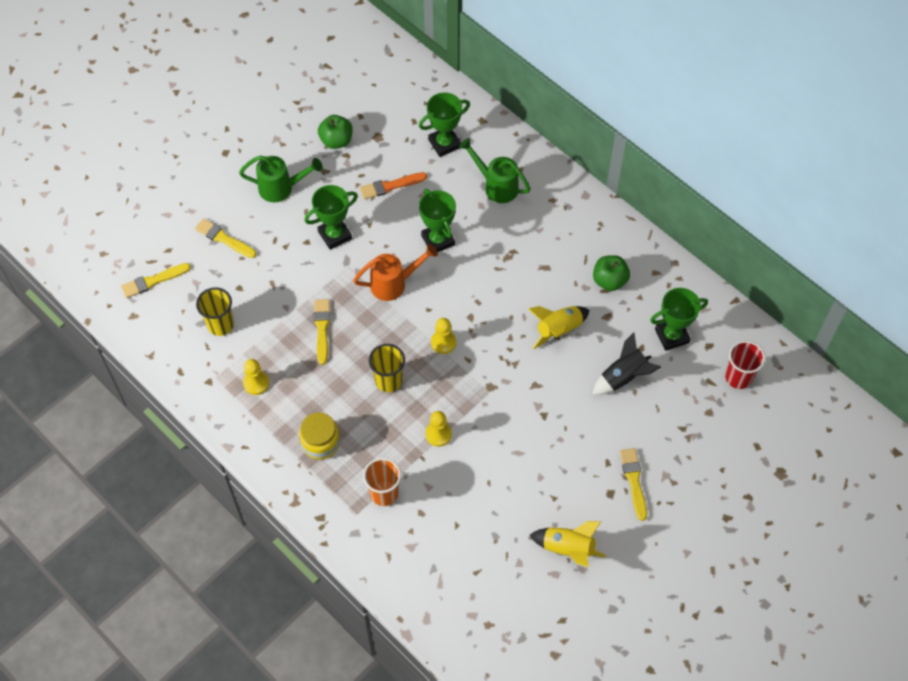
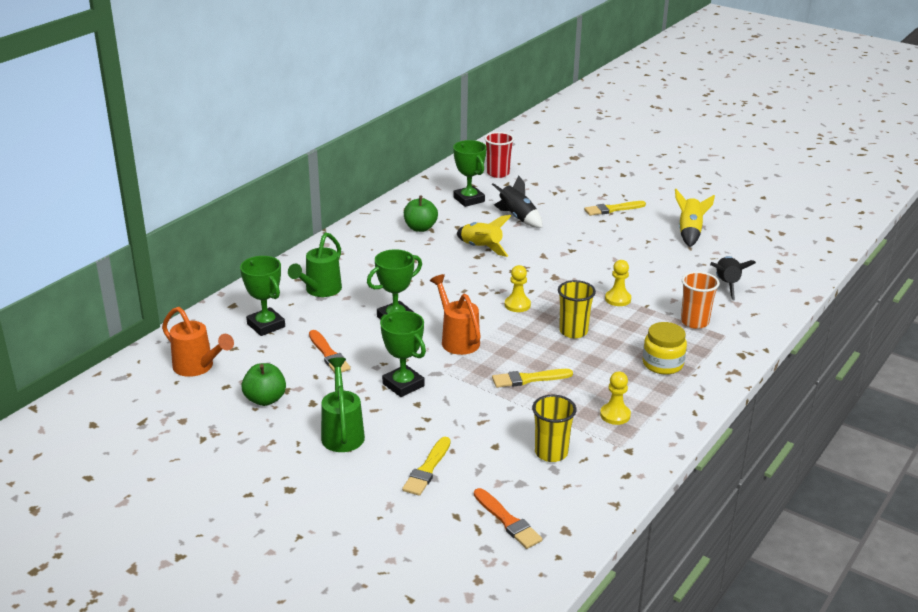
camera: 100 degrees left, 30 degrees down
yellow brush [121,263,191,298] -> orange brush [474,488,542,549]
none -> orange watering can [162,307,234,377]
none -> black rocket [710,256,756,300]

